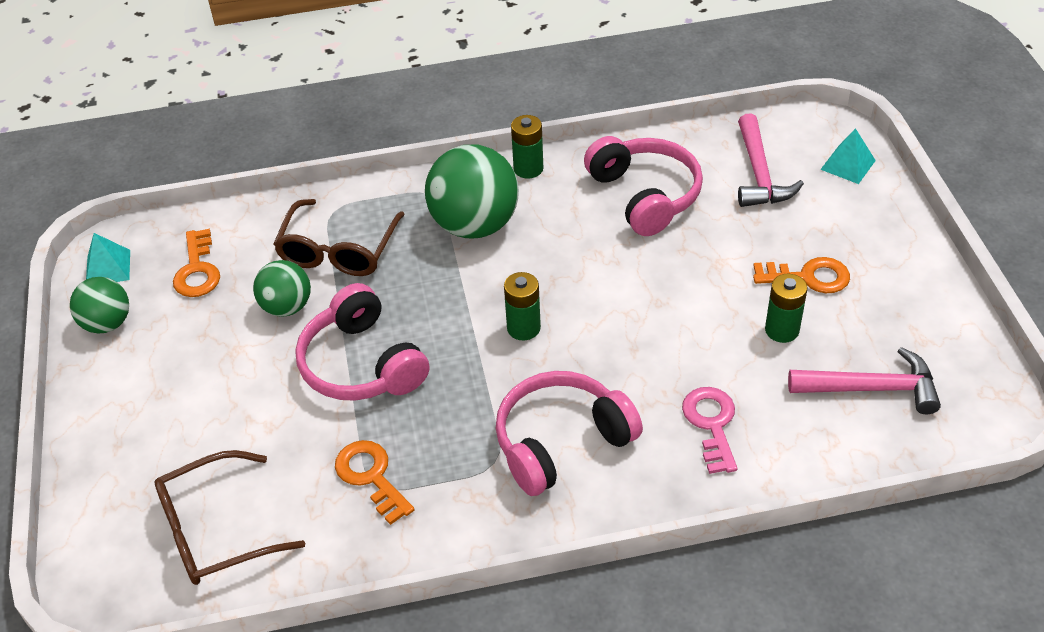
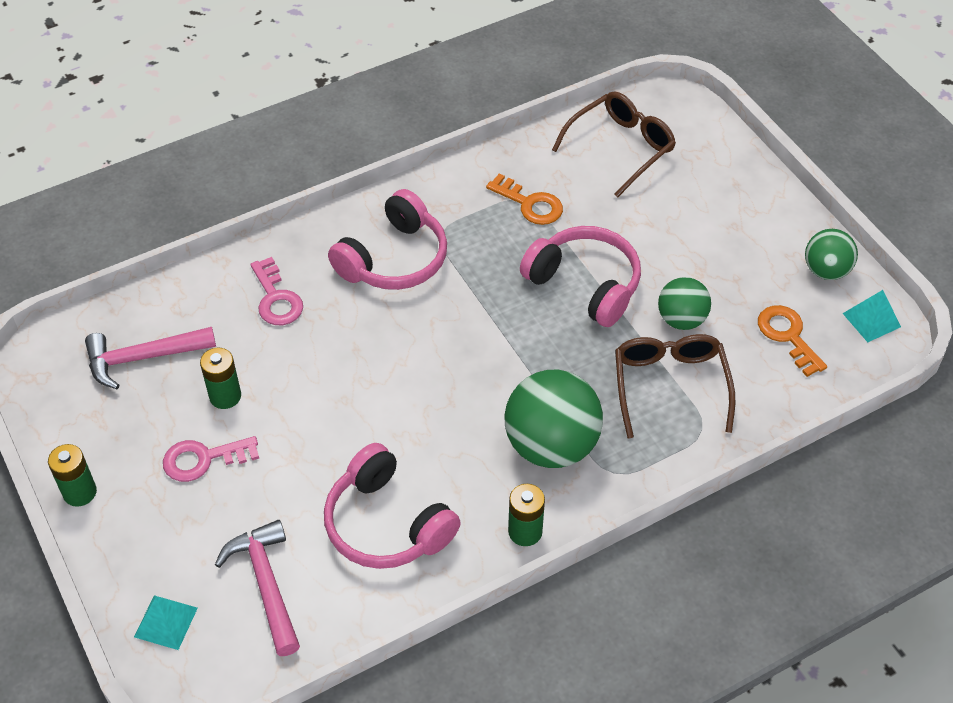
camera: 160 degrees right, 5 degrees up
green battery [504,272,541,340] -> green battery moved to [48,444,97,507]
orange key [753,257,850,293] -> pink key [163,436,259,482]

